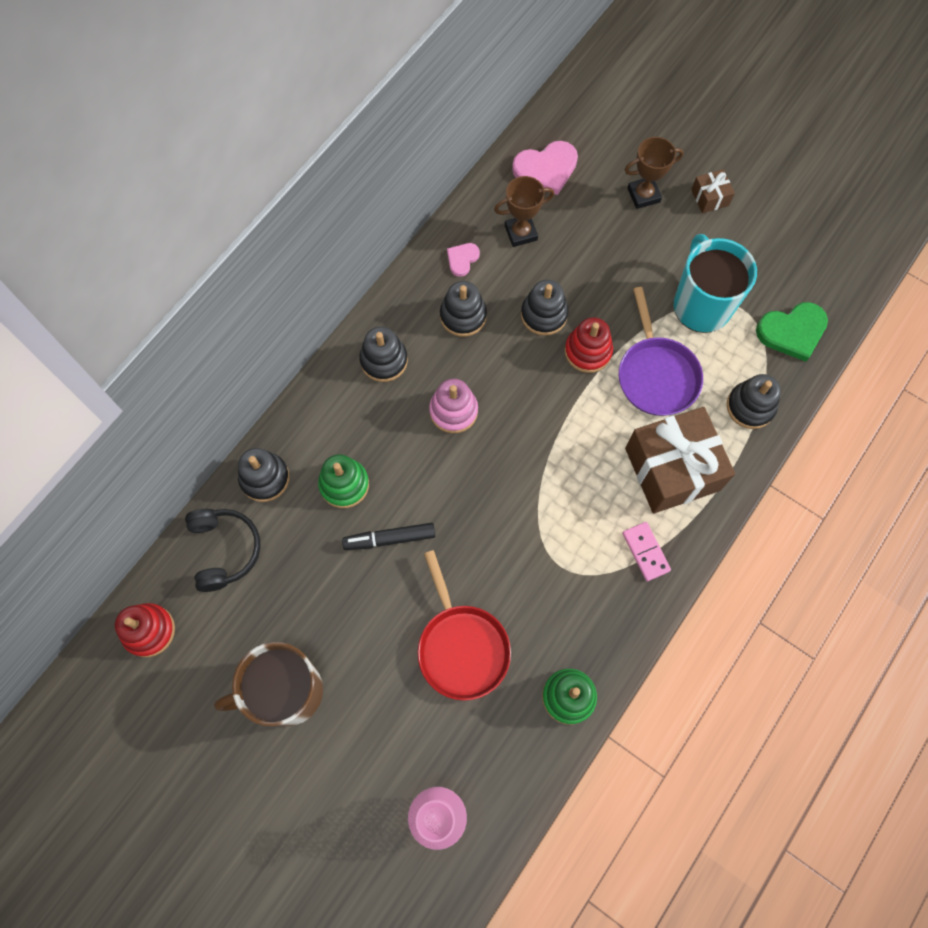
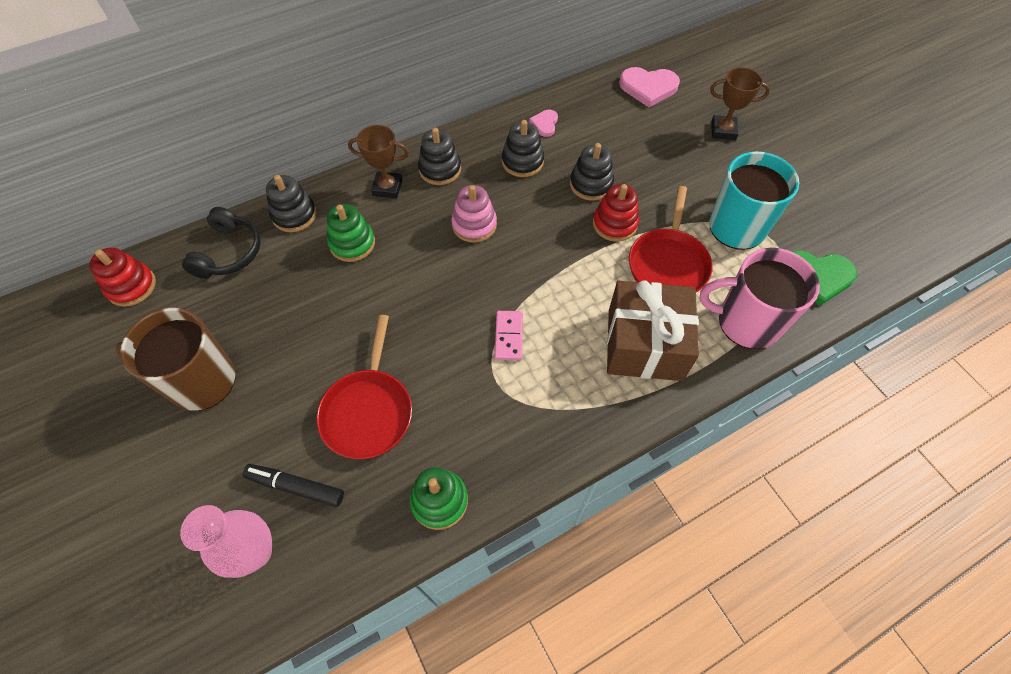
camera: 25 degrees right, 10 degrees down
black marker [342,523,435,550] -> black marker moved to [243,464,344,507]
pink heart [447,243,480,277] -> pink heart turned 45 degrees counterclockwise [529,110,558,137]
brown trophy [494,176,554,247] -> brown trophy moved to [348,125,409,198]
purple pan [619,287,703,416] -> red pan [629,186,713,292]
pink domino [623,522,671,581] -> pink domino moved to [495,311,523,360]
brown gift [691,169,735,213] -> none
black stacking toy [727,374,781,429] -> pink mug [699,248,820,349]

